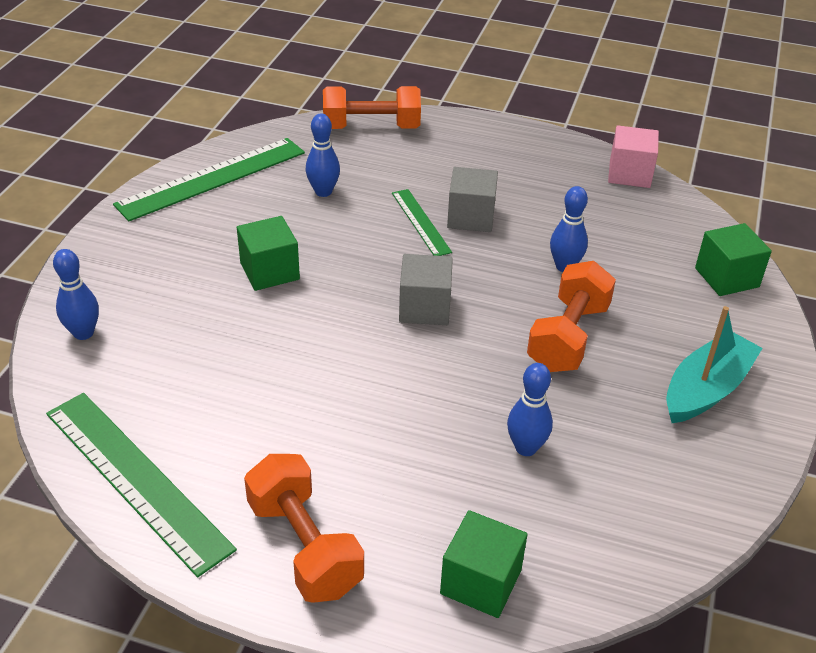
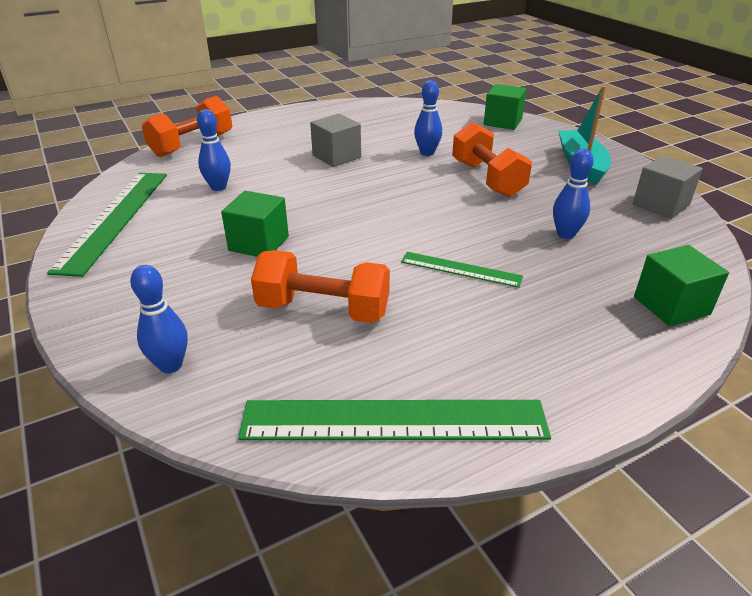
camera: 45 degrees left, 5 degrees down
orange dumbbell [244,454,364,603] -> orange dumbbell moved to [251,250,390,323]
green ruler [392,189,452,256] -> green ruler moved to [401,252,523,288]
grey cube [399,254,453,325] -> grey cube moved to [633,155,703,219]
pink cube [608,125,659,188] -> none

